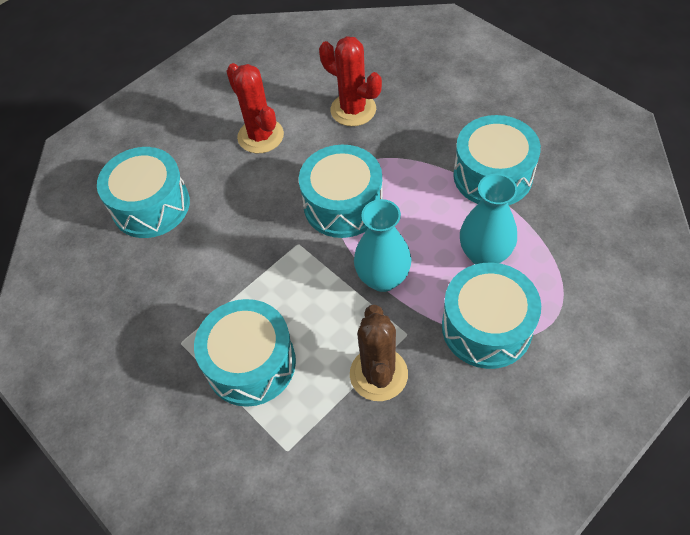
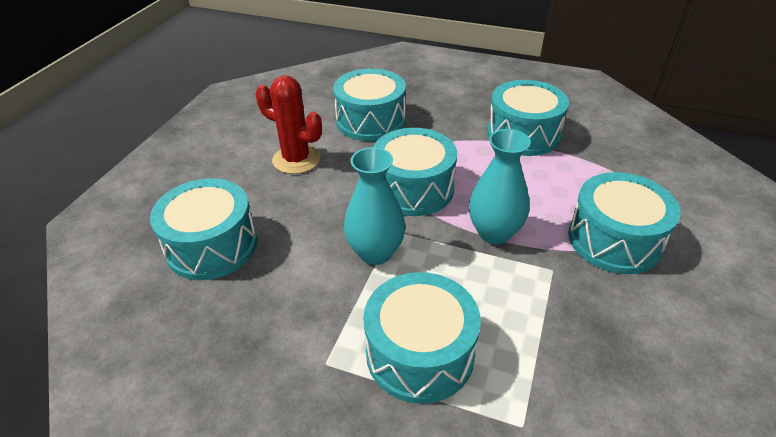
camera: 30 degrees left, 15 degrees down
red cactus [319,36,382,126] -> turquoise drum [333,68,406,141]
brown cactus [350,305,408,401] -> none
turquoise vase [460,174,517,264] -> turquoise vase moved to [344,147,406,265]

